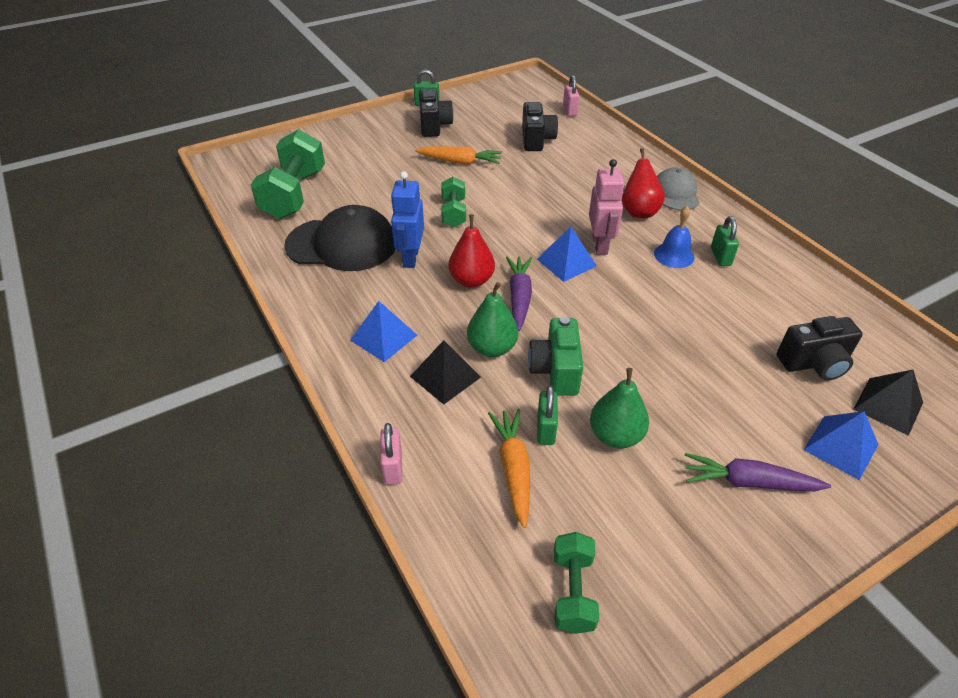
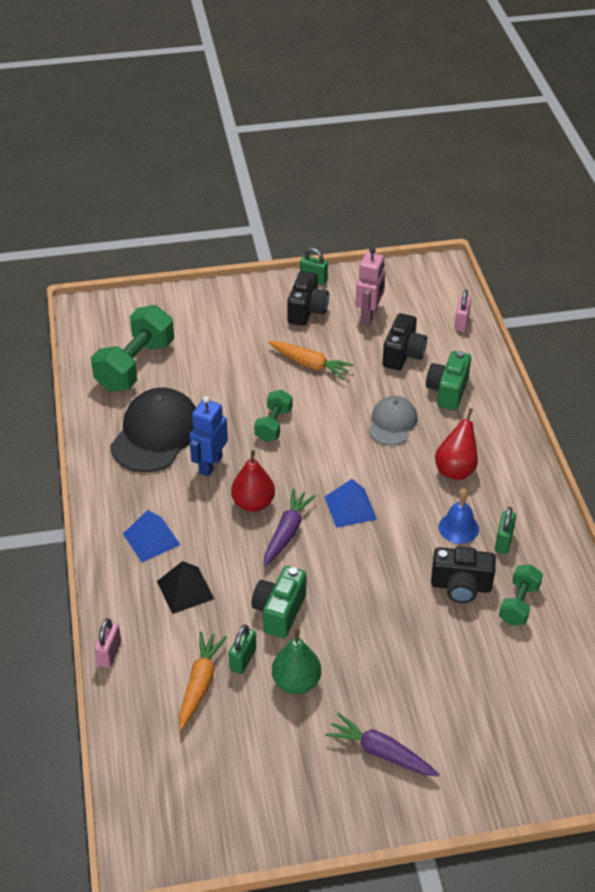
camera: 20 degrees right, 0 degrees up
black cap [284,205,395,271] -> black cap turned 90 degrees counterclockwise [110,388,196,472]
green pear [467,282,518,357] -> none
green dumbbell [554,532,599,634] -> green dumbbell moved to [499,565,543,625]
pink robot [589,159,625,255] -> pink robot moved to [356,247,385,325]
grey cap [657,167,700,210] -> grey cap moved to [368,396,418,445]
black camera [777,316,863,381] -> black camera moved to [431,547,496,603]
blue pyramid [804,411,878,480] -> none
black pyramid [854,370,923,436] -> none
none -> green camera [426,351,471,410]

